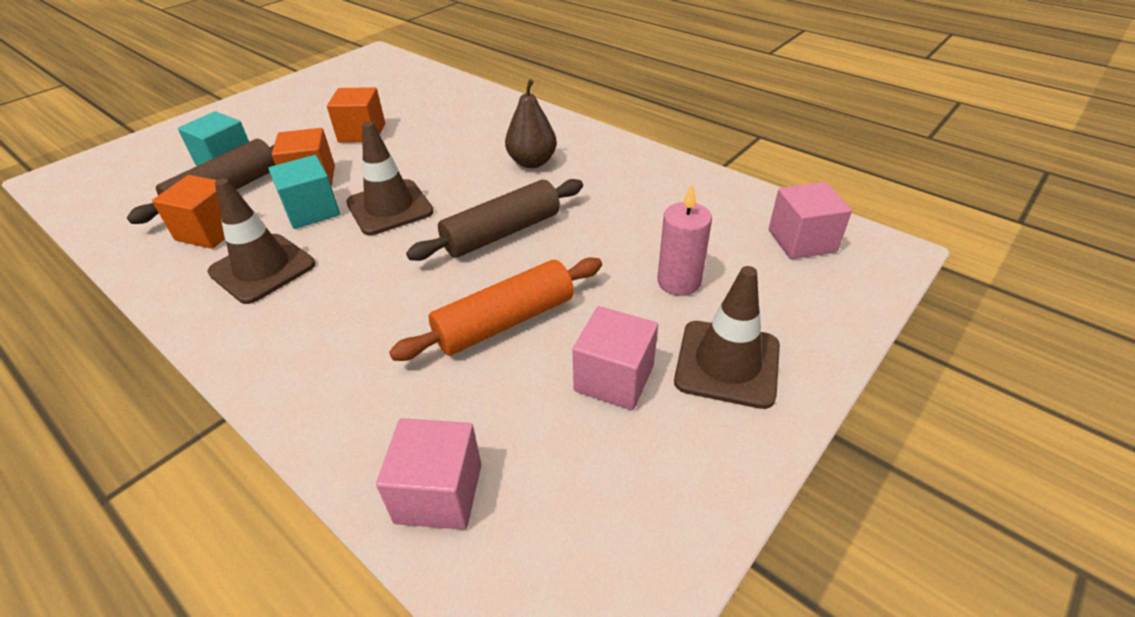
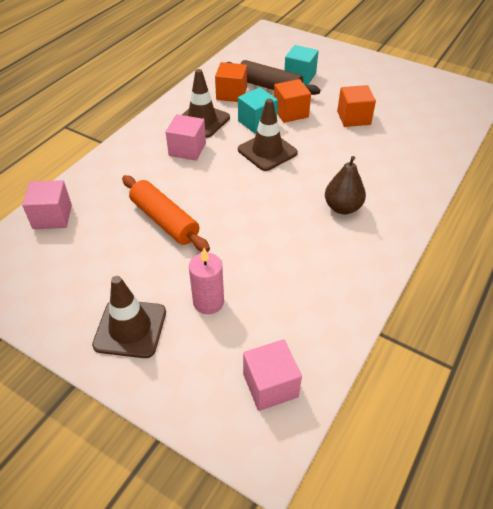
camera: 80 degrees right, 5 degrees up
brown rolling pin [406,179,583,261] -> none
pink cube [573,306,658,410] -> pink cube moved to [166,114,206,161]

